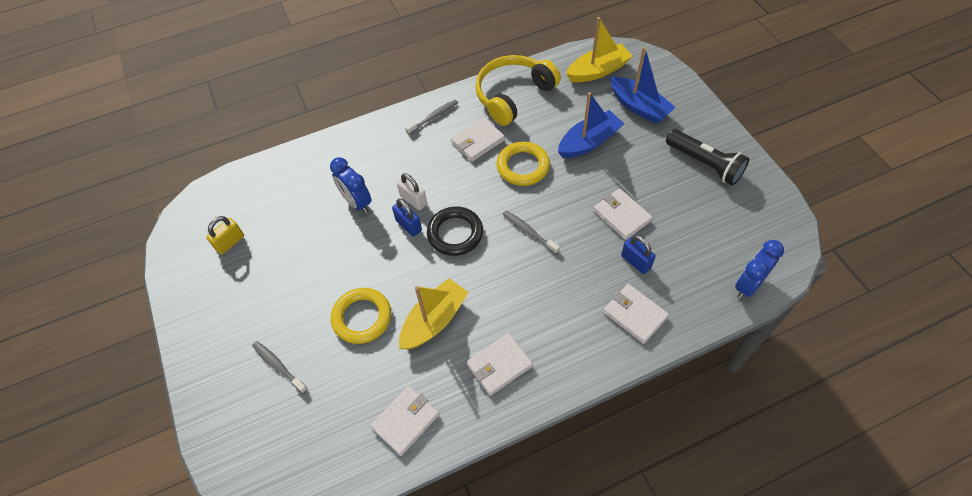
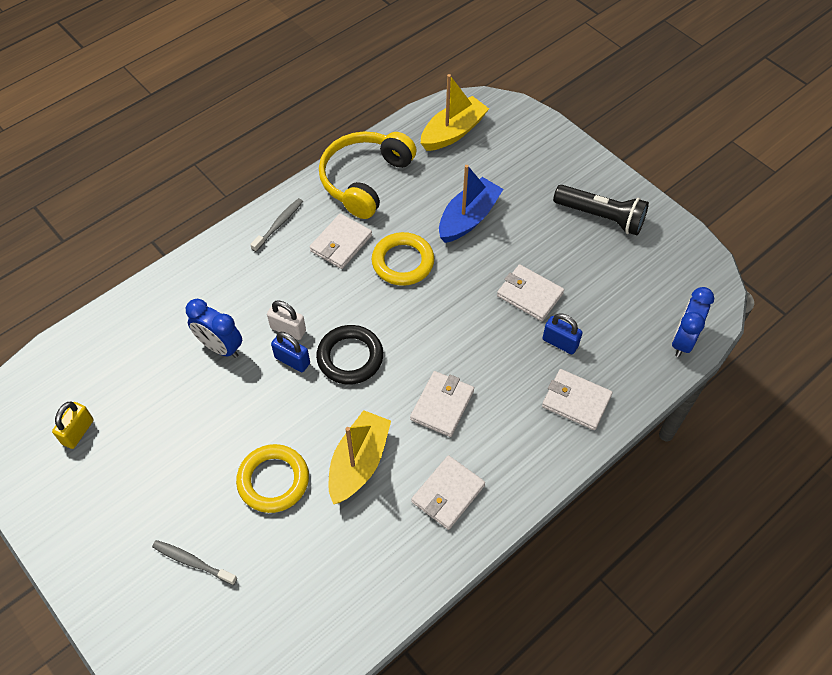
camera: 20 degrees left, 0 degrees up
white wallet [370,386,439,456] -> white wallet moved to [410,371,474,437]
grey toothbrush [503,210,560,254] -> none
blue boat [610,47,676,124] -> none

